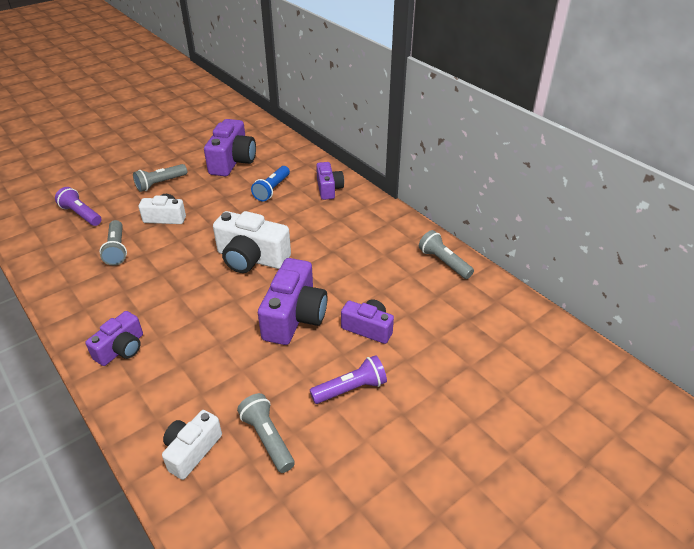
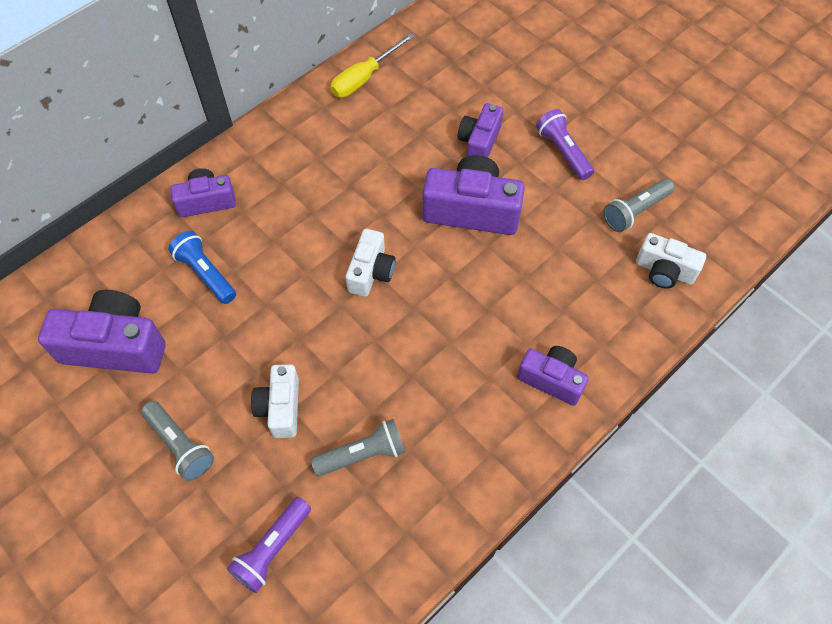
camera: 95 degrees left, 20 degrees up
white camera [213,211,291,273] -> white camera [346,229,396,297], size x0.61
blue flashlight [251,166,290,201] -> blue flashlight turned 150 degrees counterclockwise [168,231,236,304]
grey flashlight [419,230,474,279] -> yellow screwdriver [330,33,415,97]

